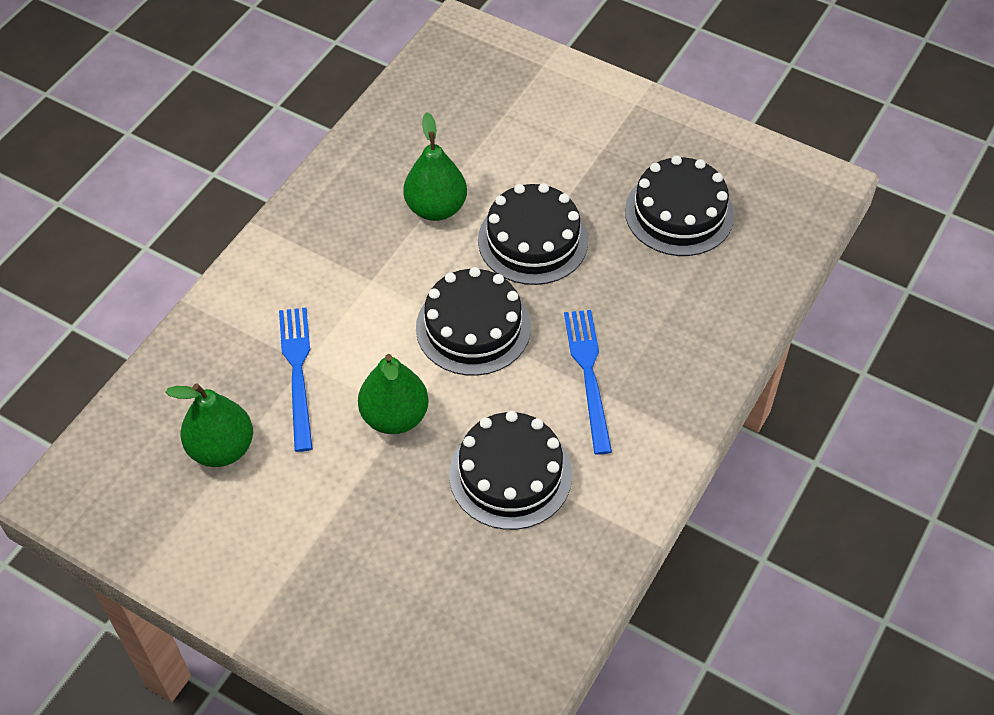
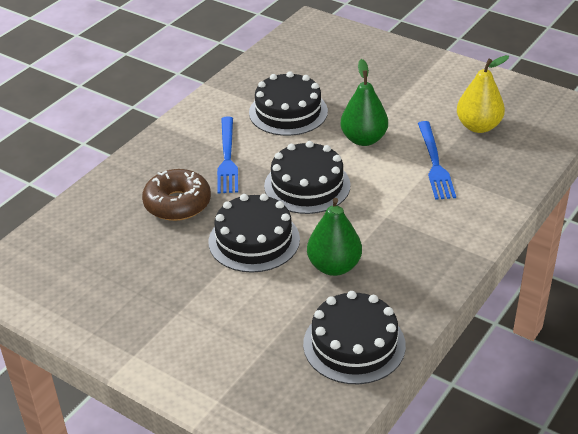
camera: 175 degrees left, 15 degrees down
green pear [166,383,253,467] -> yellow pear [457,55,509,133]
black cake [625,155,734,256] -> black cake moved to [303,291,406,384]
none -> brown donut [142,169,211,221]

